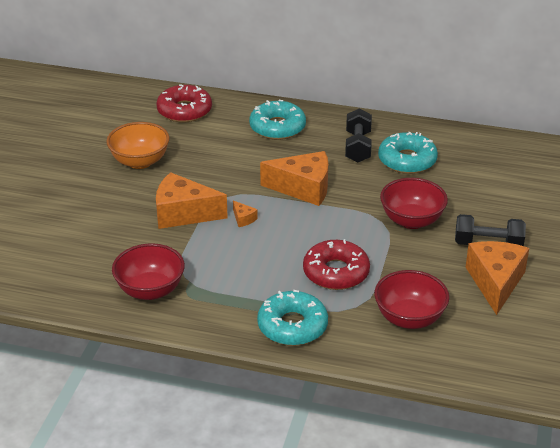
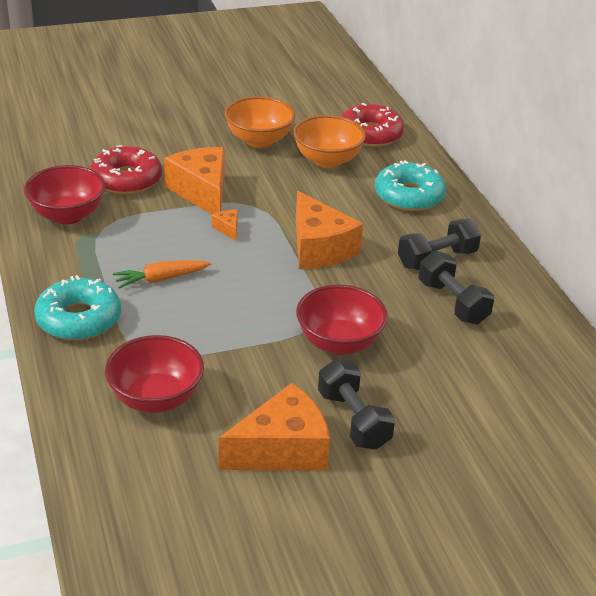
camera: 55 degrees right, 0 degrees up
orange cheese [233,201,258,227] -> orange cheese turned 135 degrees clockwise [212,210,238,241]
red donut [303,239,370,290] -> red donut moved to [90,145,162,194]
turquoise donut [378,132,438,174] -> black dumbbell [419,250,494,325]
none -> orange carrot [113,261,211,289]
none -> orange bowl [293,115,366,168]

